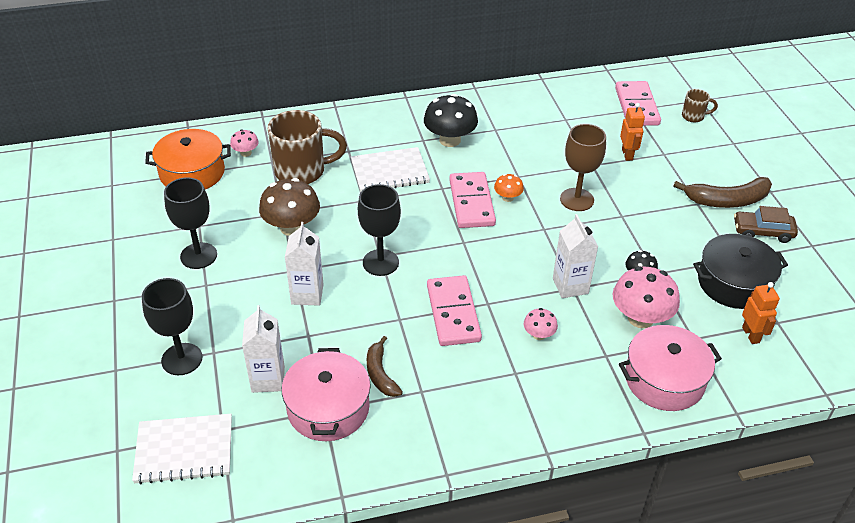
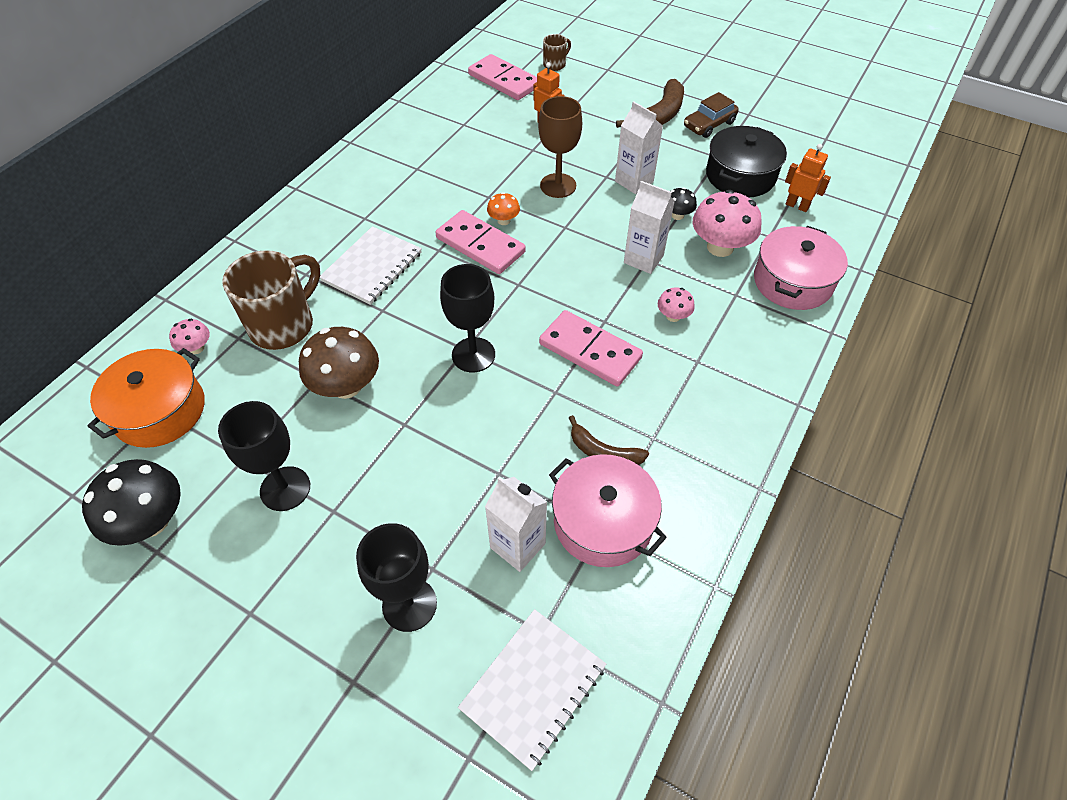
camera: 45 degrees left, 10 degrees up
white carton [285,222,324,306] -> white carton moved to [615,101,663,194]
black mushroom [424,94,478,147] -> black mushroom moved to [82,459,181,546]

